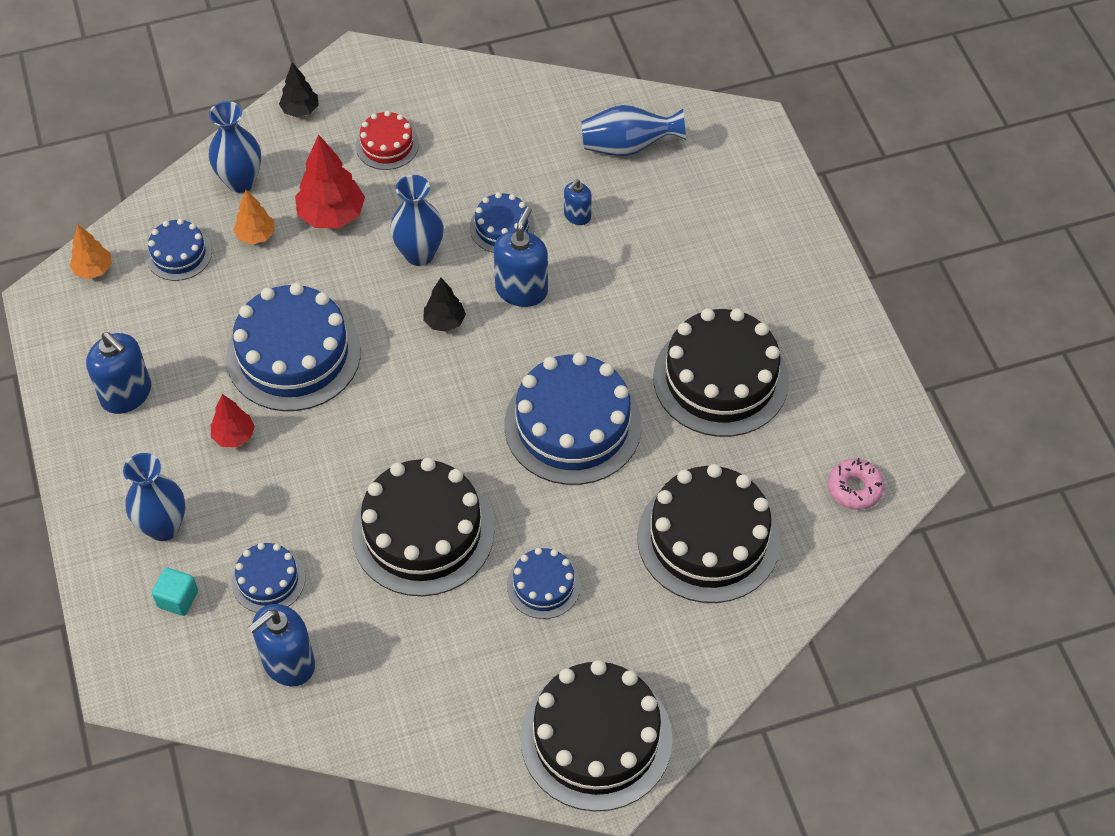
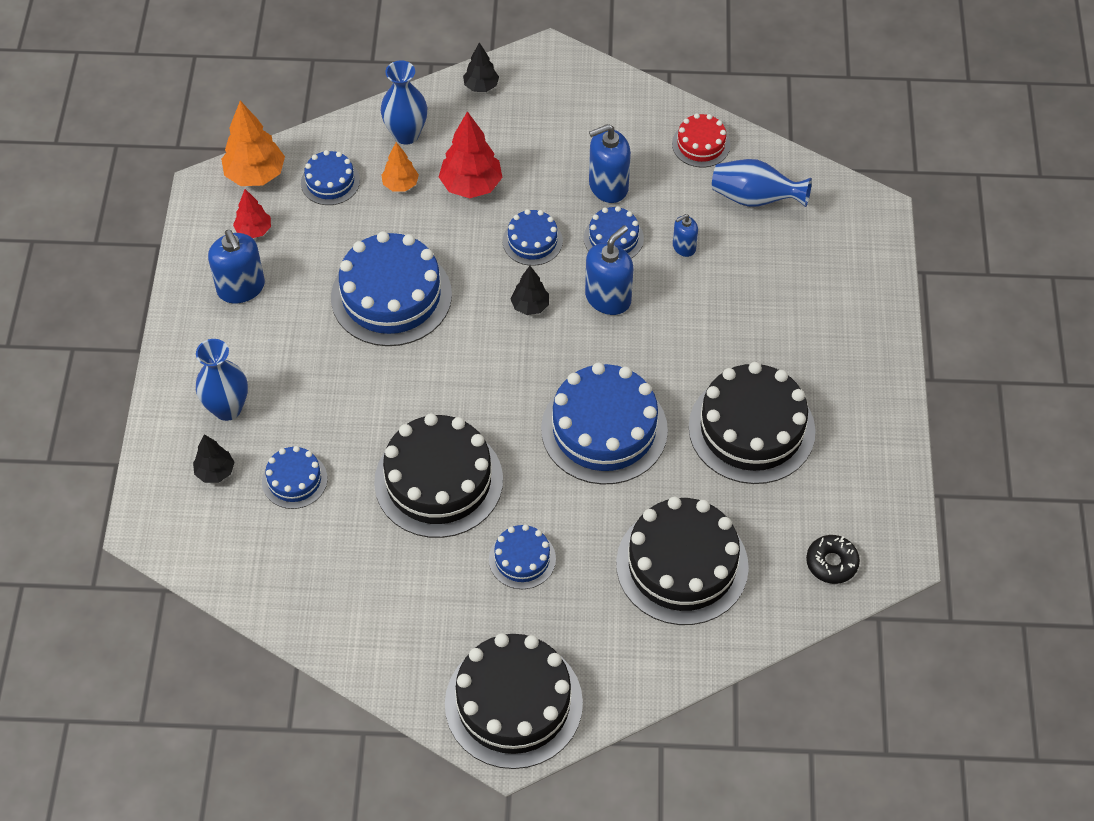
camera: 20 degrees right, 0 degrees up
orange tree [69,224,112,279] -> orange tree [221,101,285,186], size x1.69
turquoise cube [152,567,198,616] -> black tree [193,434,235,483]
red tree [211,394,255,447] -> red tree moved to [233,189,271,238]
blue soap dispenser [248,604,315,686] -> blue soap dispenser moved to [589,124,631,203]
red cake [356,111,419,170] -> red cake moved to [672,113,730,167]
blue vase [390,175,444,266] -> blue cake [503,209,563,266]
pink donut [828,458,885,510] -> black donut [806,535,860,584]

